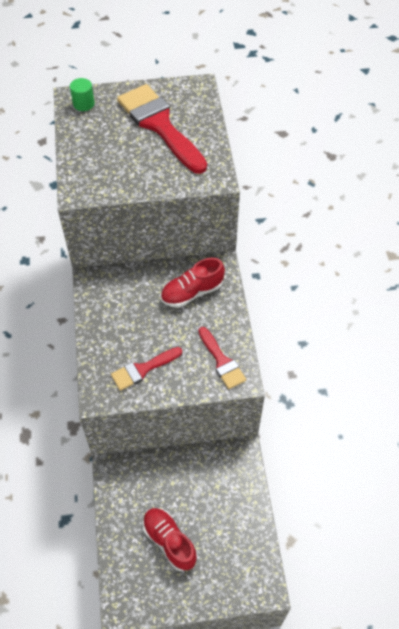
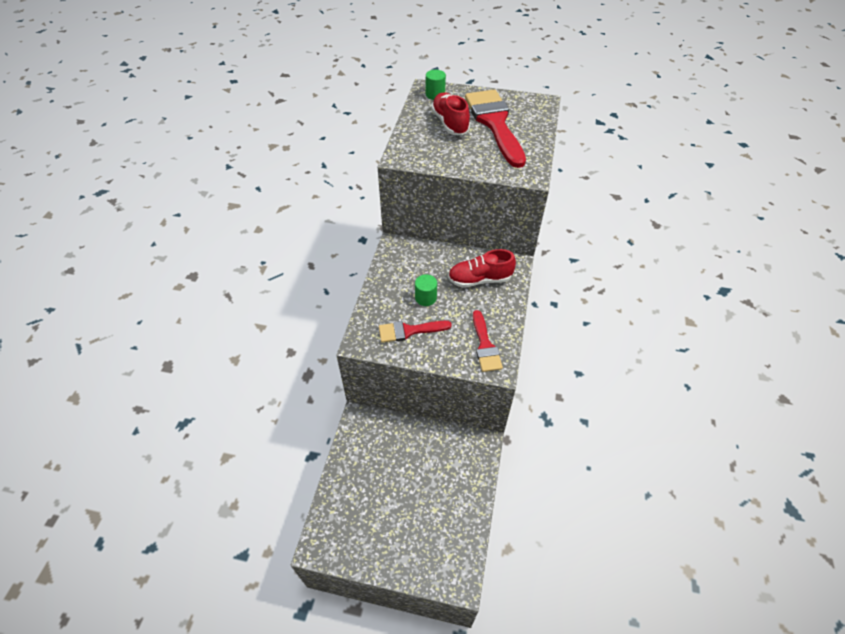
camera: 20 degrees right, 5 degrees down
red shoe [143,508,197,571] -> red shoe moved to [431,93,470,135]
none -> green cylinder [415,274,437,306]

